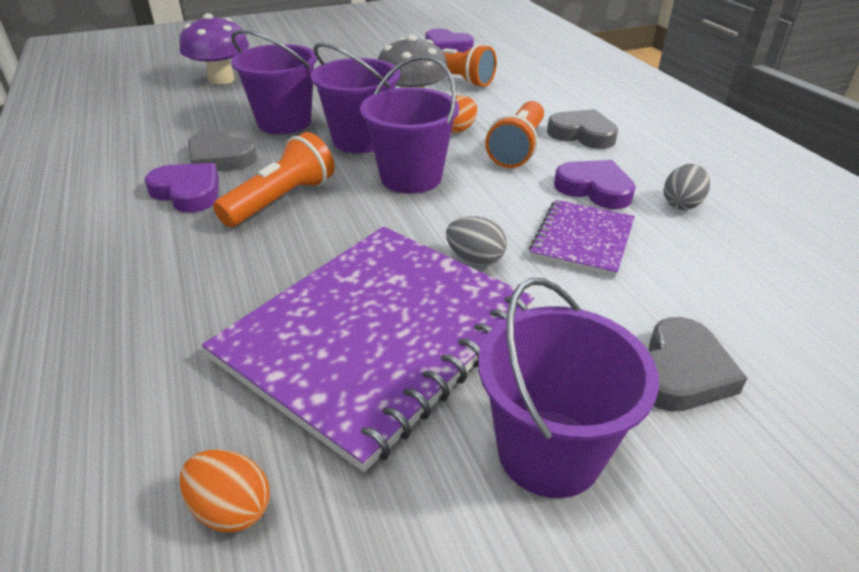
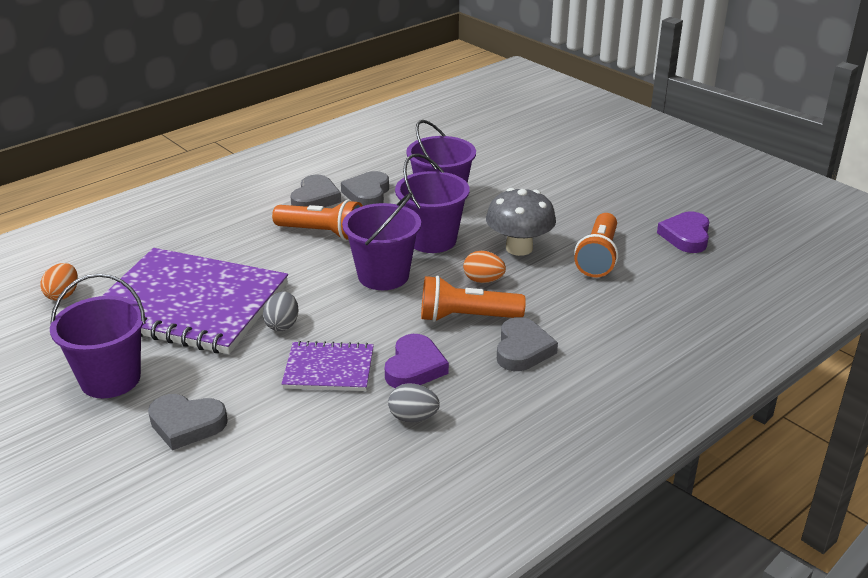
camera: 70 degrees right, 5 degrees down
purple heart [145,163,219,213] -> grey heart [290,174,341,207]
purple mushroom [179,13,249,85] -> none

